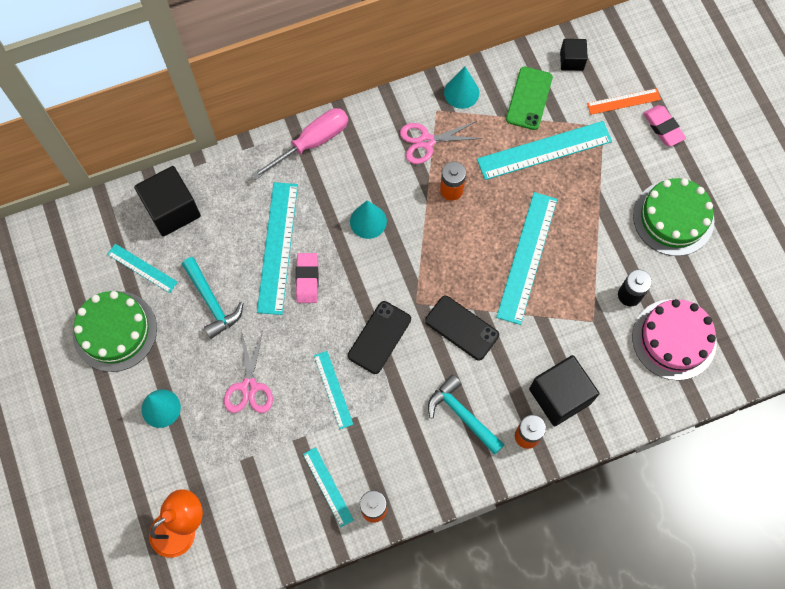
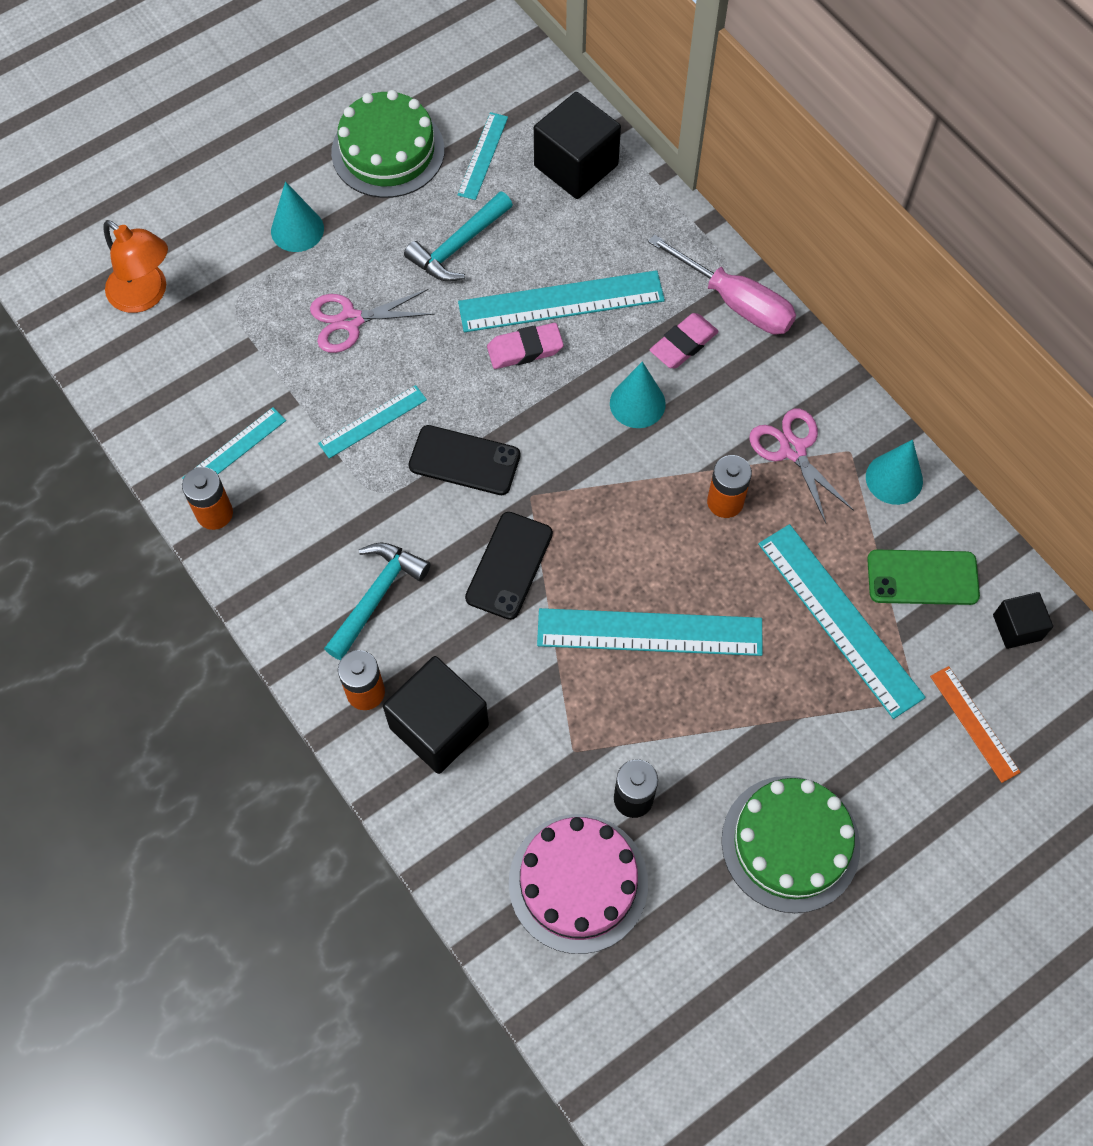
camera: 75 degrees right, 5 degrees down
pink eraser [643,105,686,146] -> pink eraser moved to [650,313,719,368]

